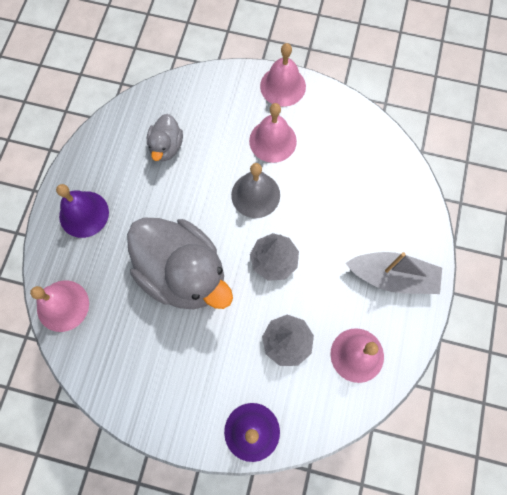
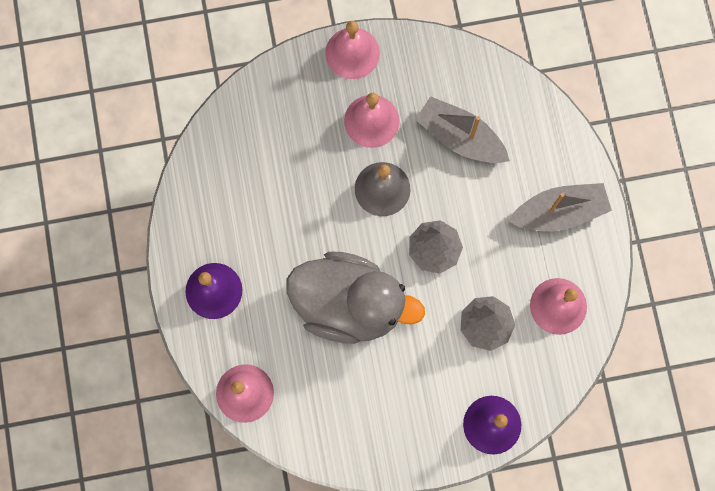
camera: 25 degrees left, 5 degrees up
grey duck [147,114,183,161] -> none
none -> grey boat [415,96,510,163]

